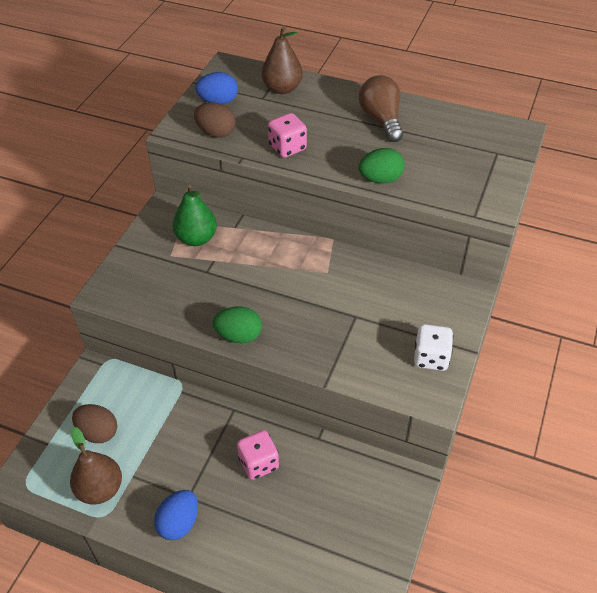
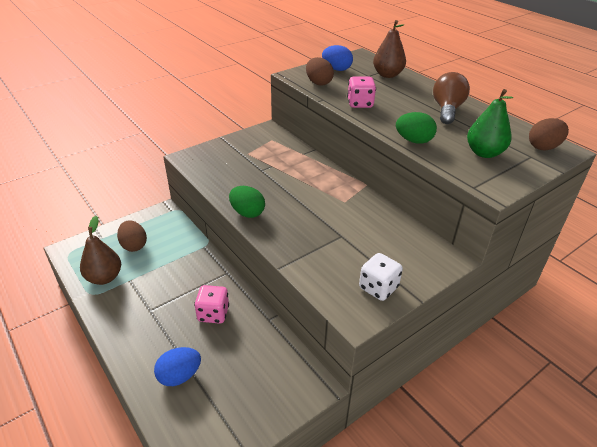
camera: 30 degrees right, 10 degrees down
blue egg [154,490,198,540] -> blue egg moved to [154,347,201,386]
green pear [173,185,217,246] -> green pear moved to [467,89,514,158]
none -> brown egg [529,118,569,151]

